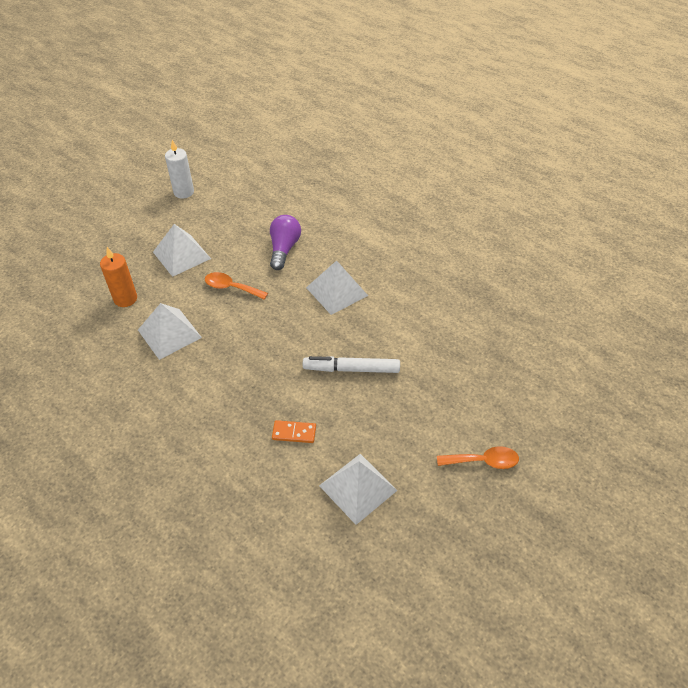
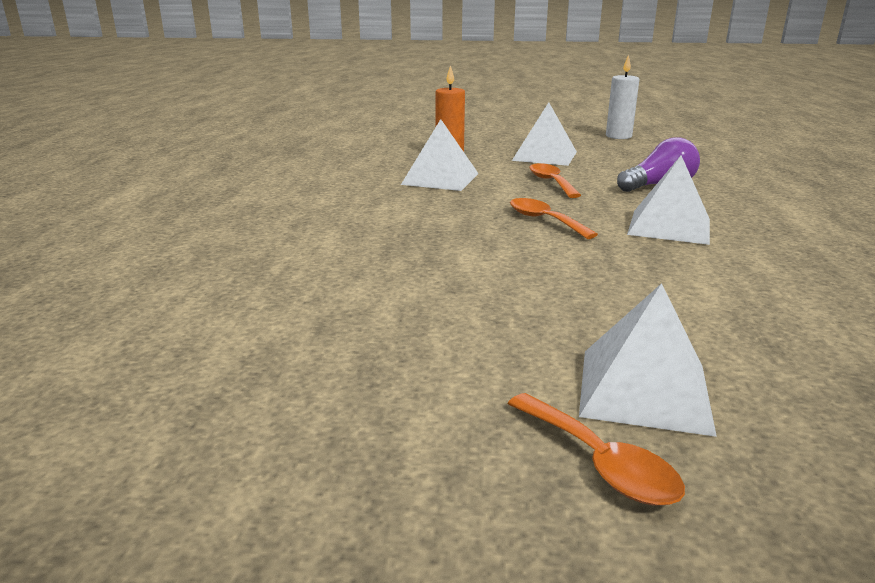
camera: 55 degrees right, 25 degrees down
orange domino [272,420,316,443] -> none
white marker [303,356,400,373] -> none
white pyramid [319,454,398,525] -> white pyramid moved to [579,283,717,437]
none -> orange spoon [510,198,598,239]

